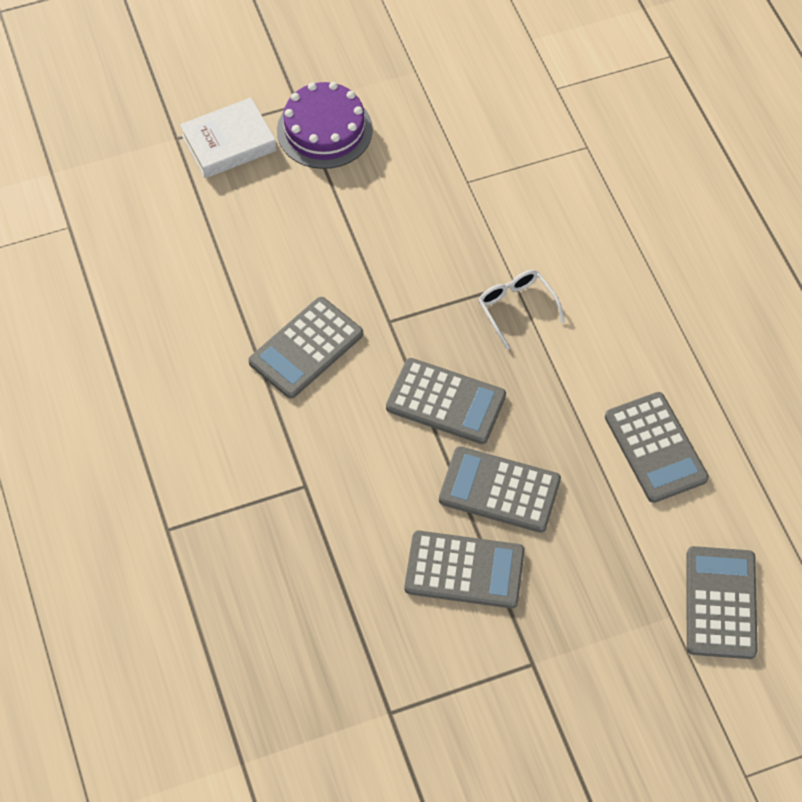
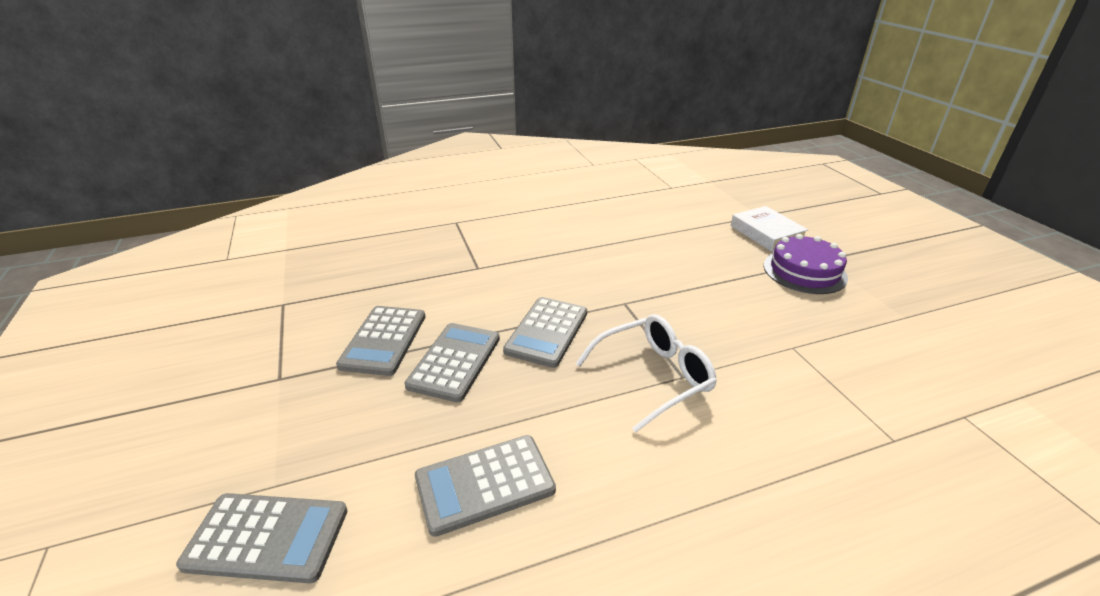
camera: 90 degrees right, 25 degrees down
grey calculator [248,297,363,399] -> none
white glasses [478,270,565,350] -> white glasses [576,314,717,433], size x1.58

